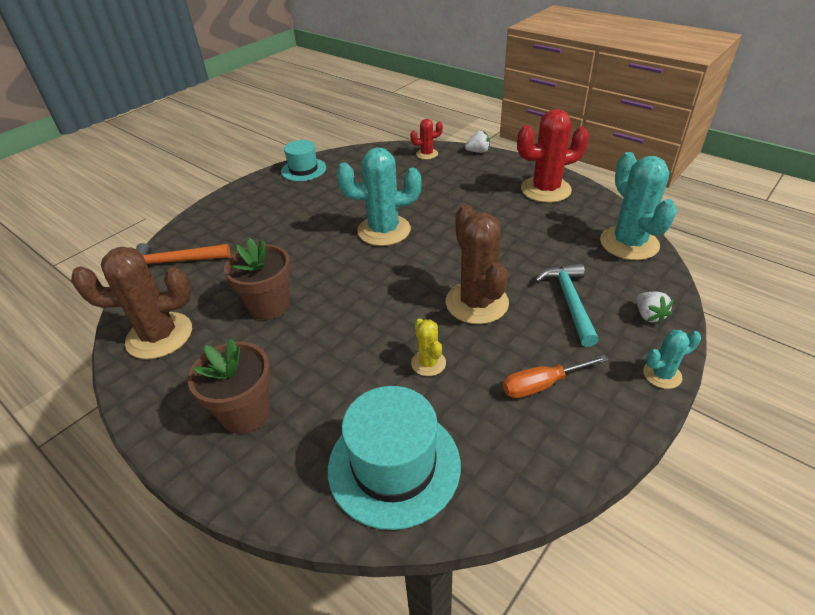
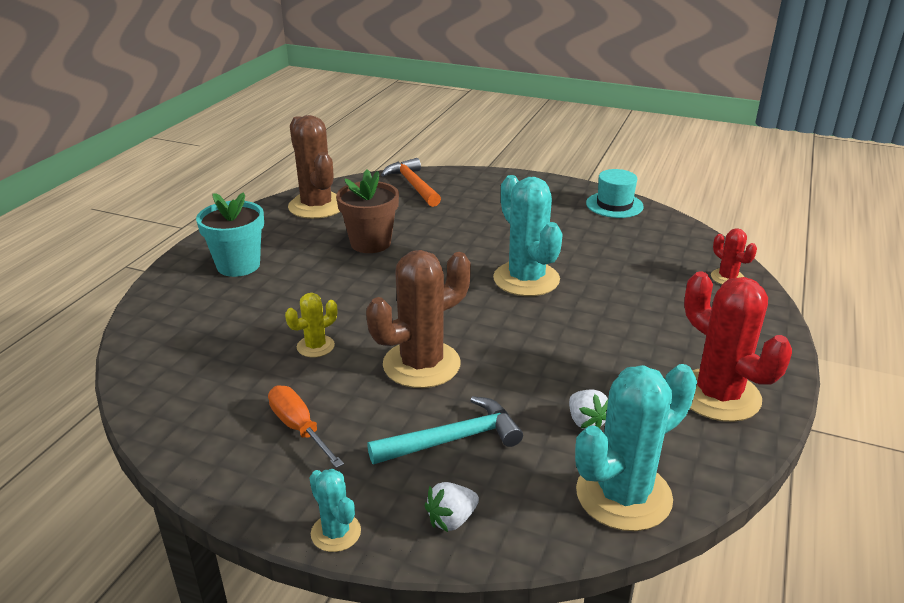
camera: 70 degrees right, 10 degrees down
brown flower pot [188,338,271,434] -> turquoise flower pot [196,192,264,277]
turquoise hat [328,386,461,530] -> none
white strawberry [465,131,490,153] -> white strawberry moved to [569,389,608,429]

